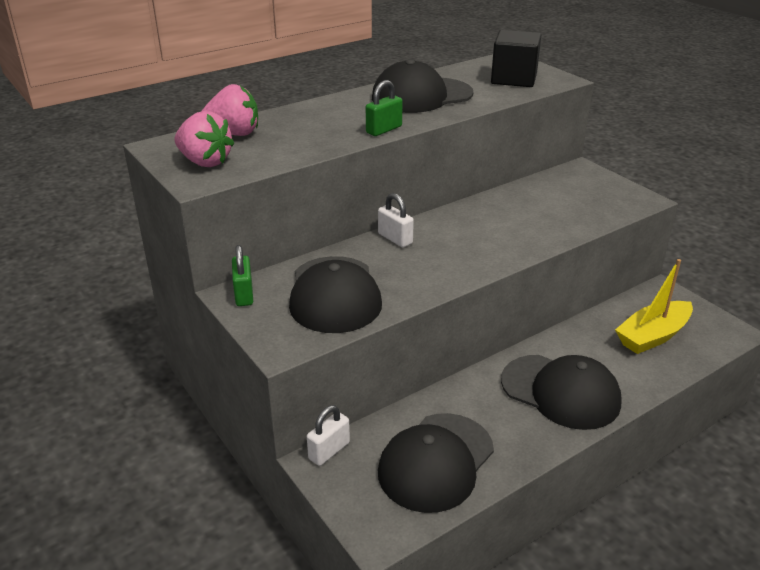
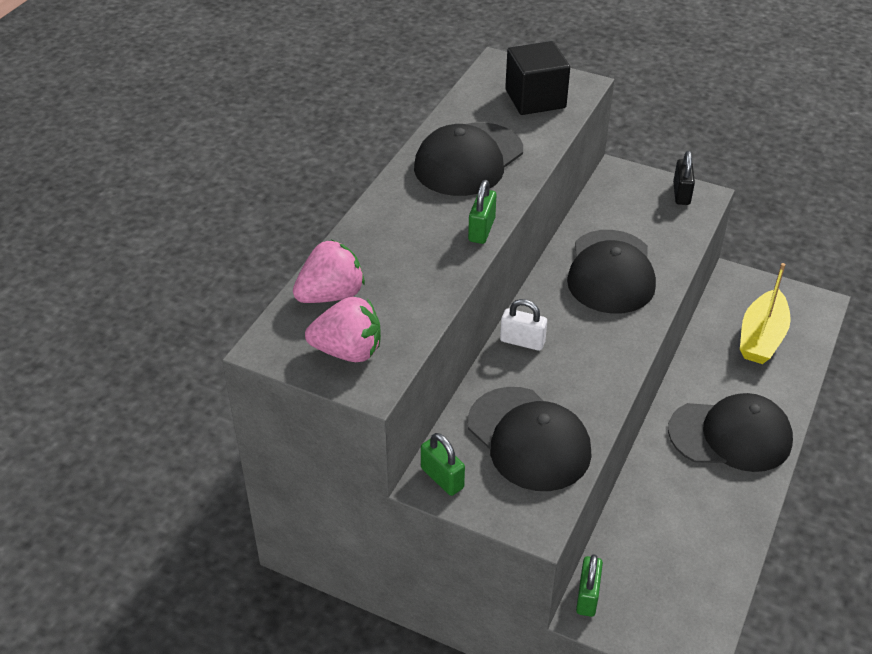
camera: 30 degrees left, 10 degrees up
white padlock [307,405,350,466] -> green padlock [576,554,603,617]
black cap [378,413,494,513] -> black cap moved to [567,230,656,314]
none -> black padlock [673,151,695,205]

